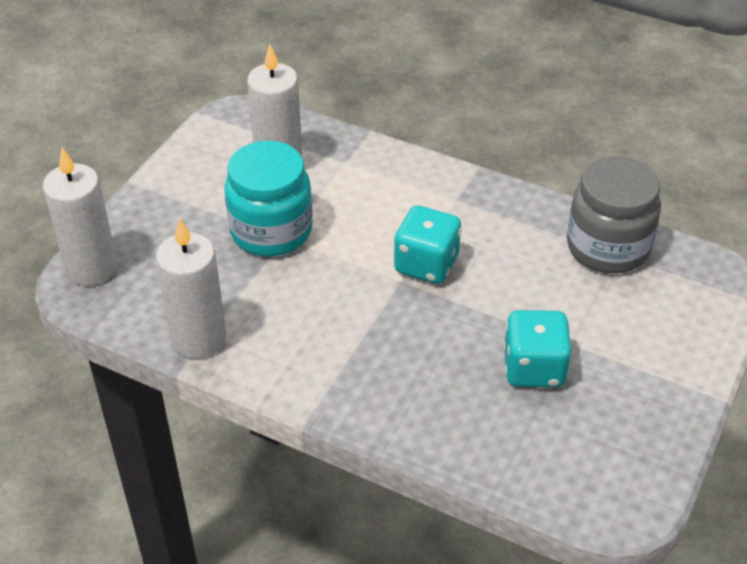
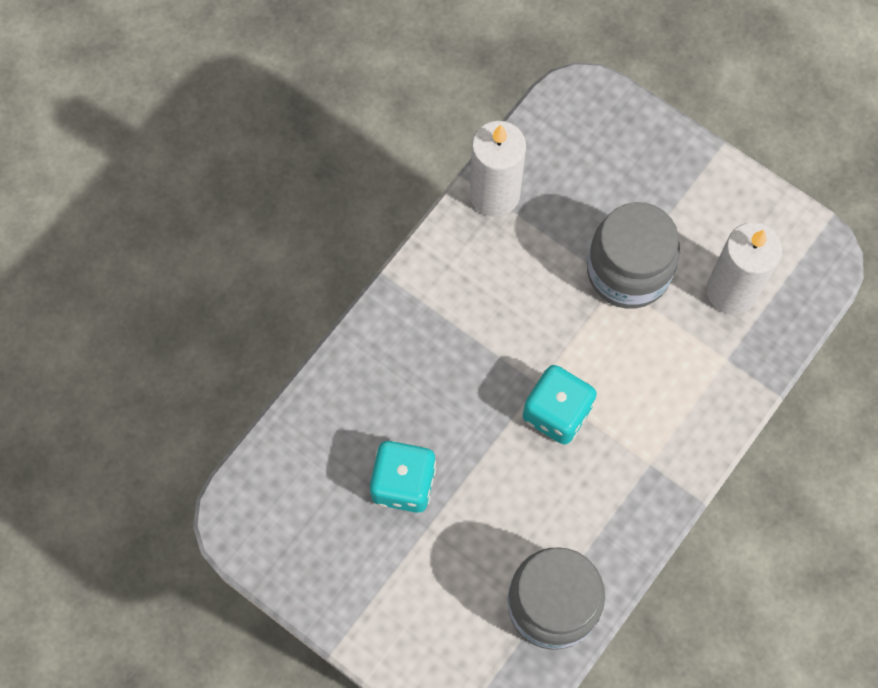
camera: 100 degrees right, 25 degrees up
white candle [43,147,117,286] -> none
turquoise jar [224,141,313,256] -> grey jar [587,202,680,309]

